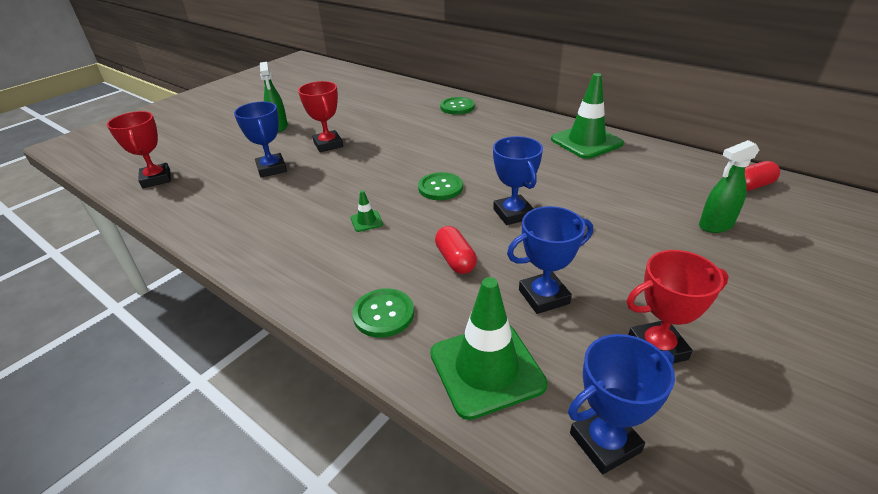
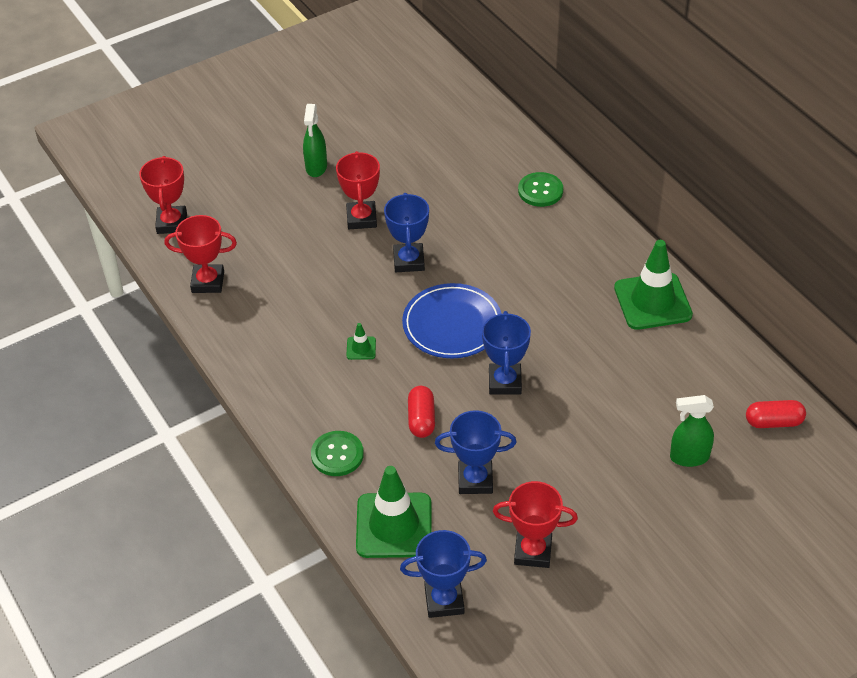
camera: 20 degrees right, 10 degrees up
blue trophy [234,102,287,178] -> blue trophy moved to [384,193,429,272]
green button [418,172,463,200] -> blue plate [402,283,502,358]
none -> red trophy [165,215,237,293]

